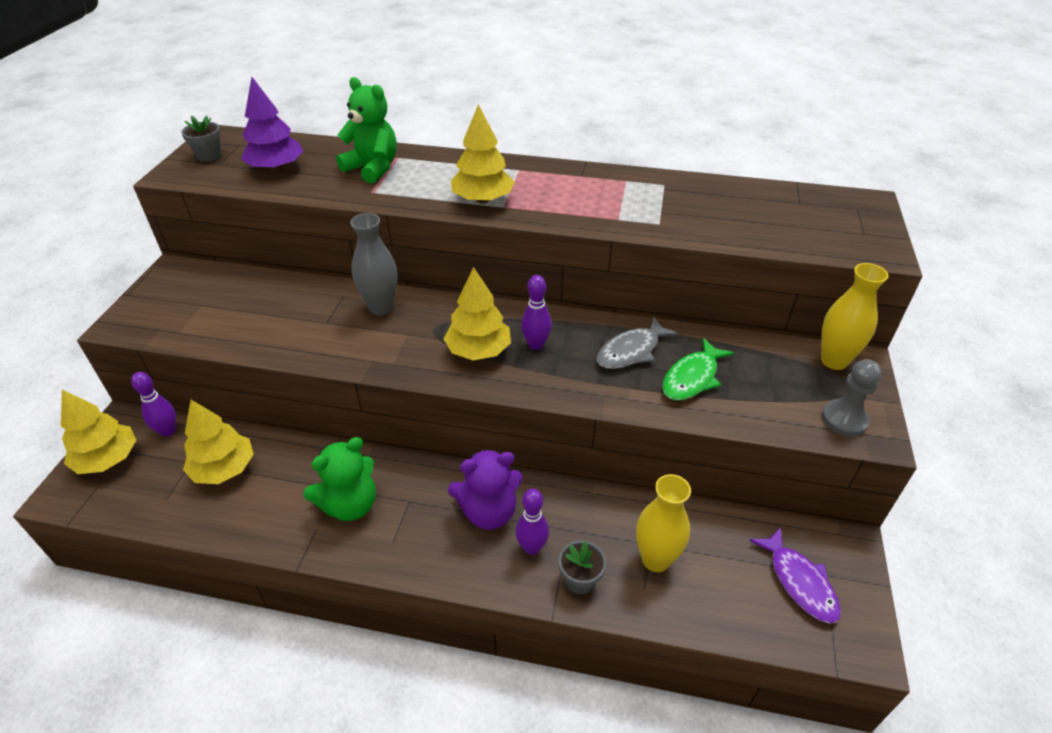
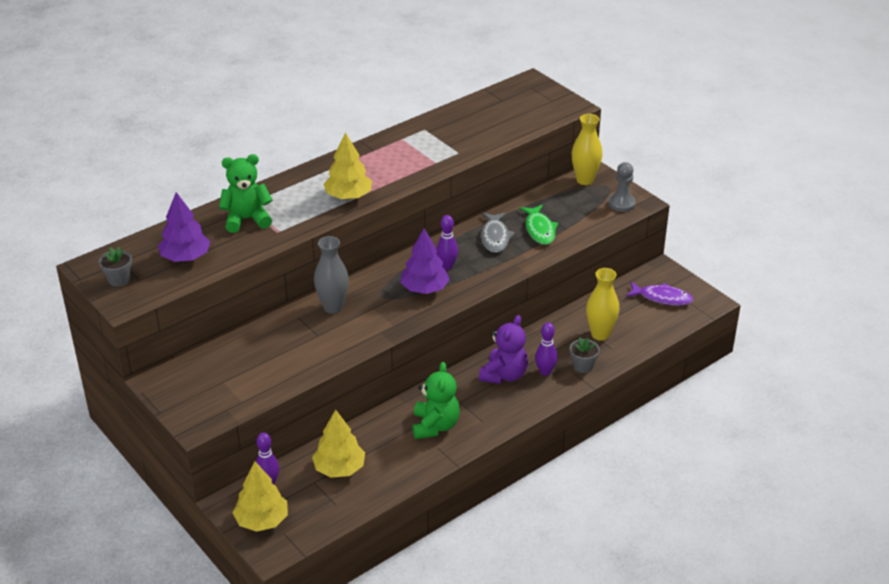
camera: 50 degrees left, 5 degrees down
yellow tree [444,267,511,360] -> purple tree [400,228,450,294]

